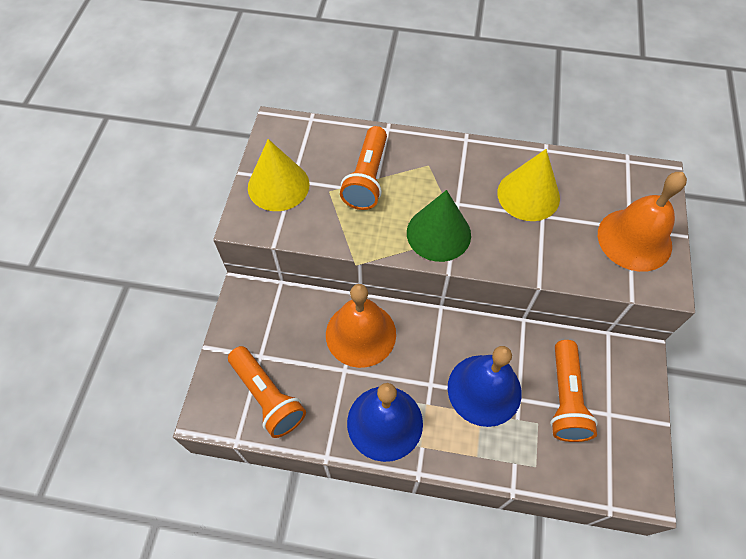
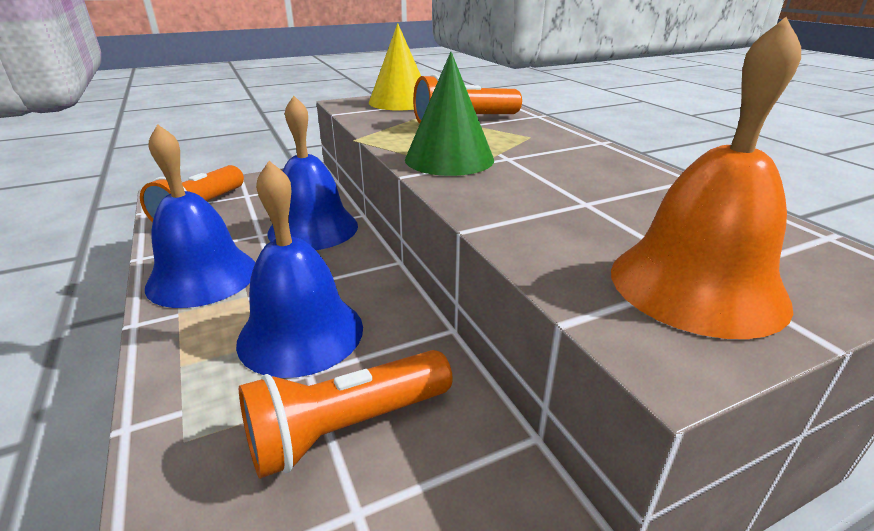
camera: 55 degrees right, 30 degrees down
orange bell [326,284,396,368] -> blue bell [267,96,358,250]
yellow cone [497,149,560,221] -> none

